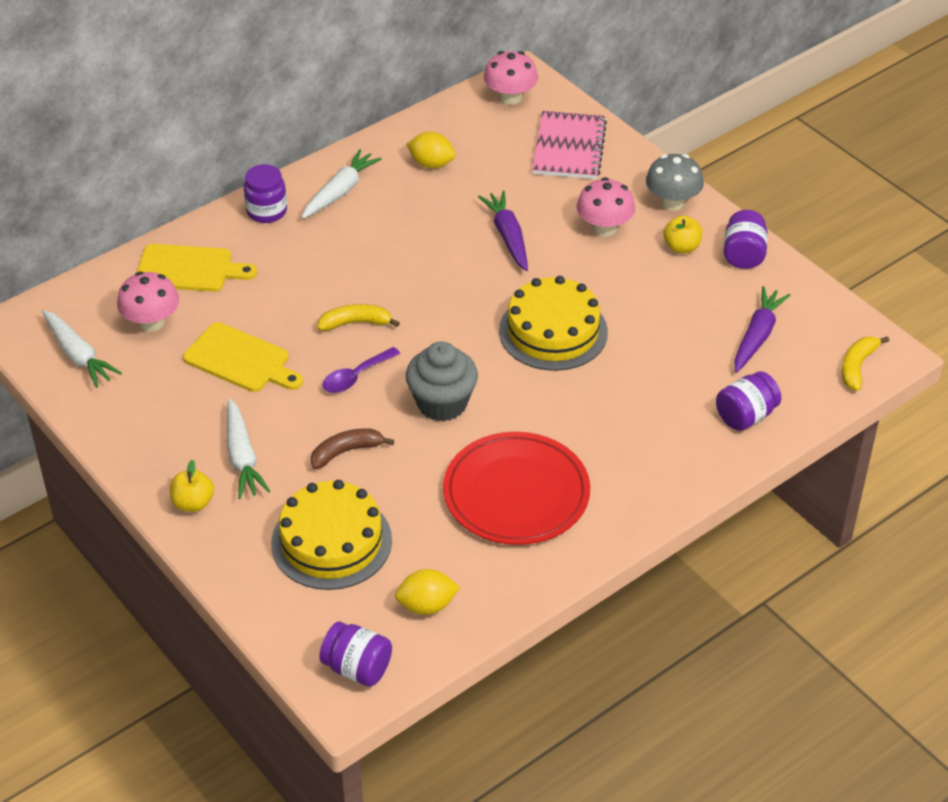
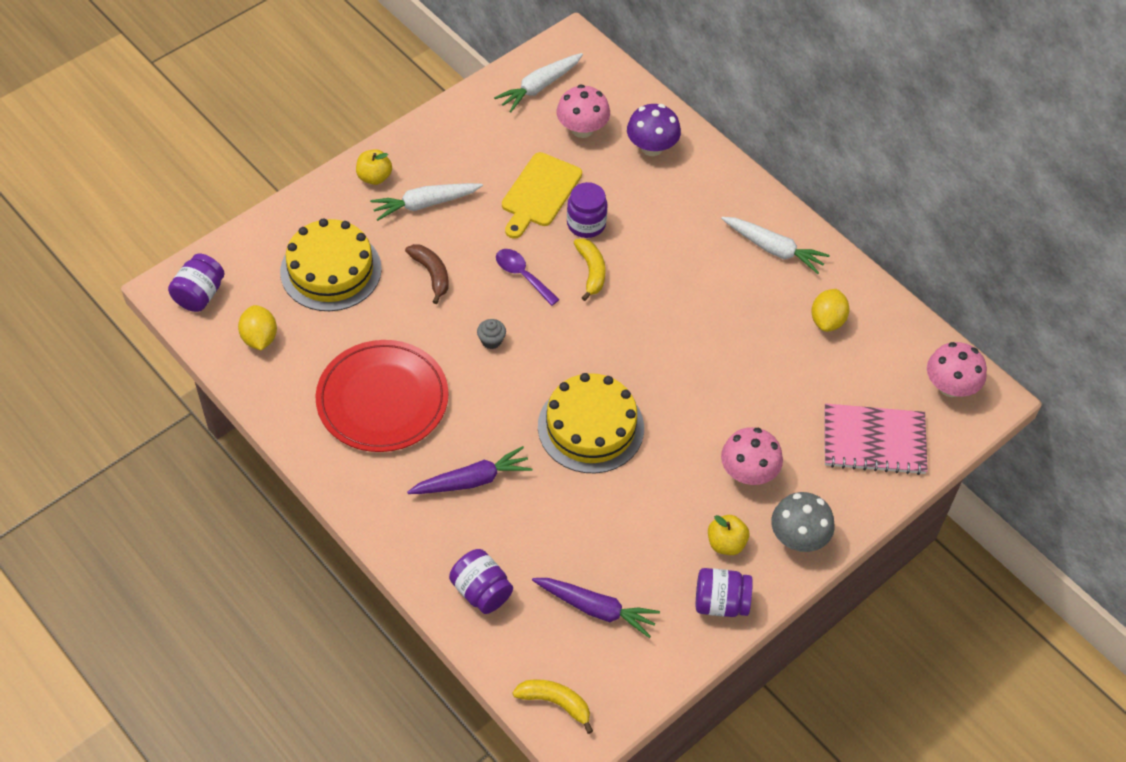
camera: 85 degrees right, 10 degrees up
yellow cutting board [136,244,257,292] -> purple mushroom [627,104,681,156]
purple jar [244,164,287,223] -> purple jar moved to [567,182,608,238]
grey cupcake [406,342,478,421] -> grey cupcake [477,319,506,349], size x0.44
purple carrot [478,191,528,271] -> purple carrot moved to [407,446,532,494]

